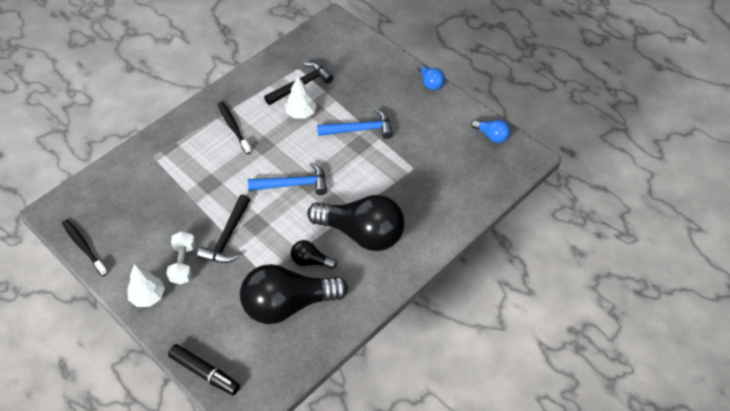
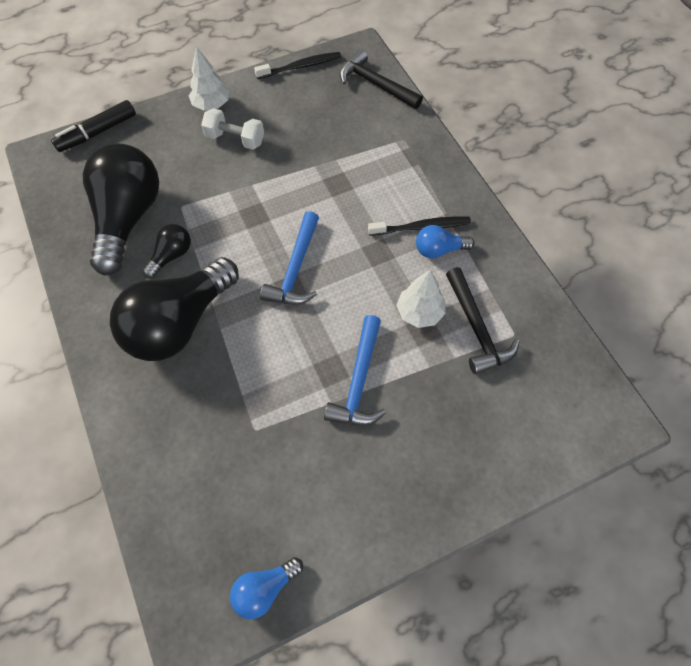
camera: 110 degrees right, 10 degrees up
black hammer [197,194,250,263] -> black hammer moved to [340,49,423,109]
blue light bulb [417,63,445,90] -> blue light bulb moved to [416,225,474,258]

